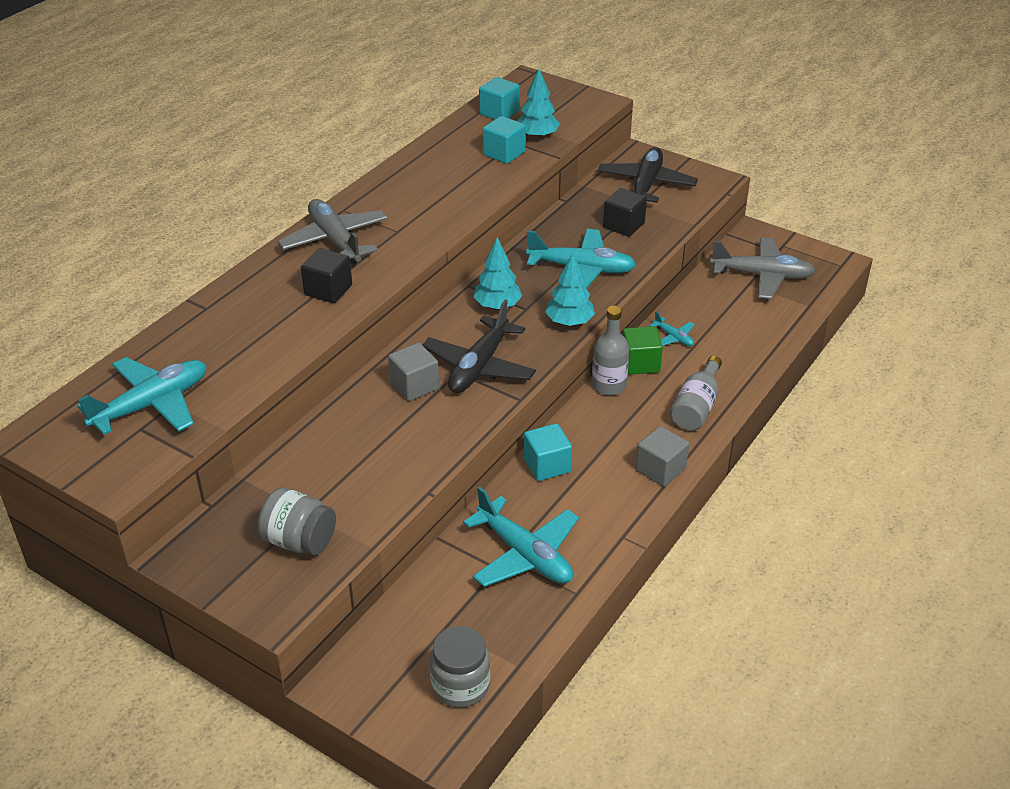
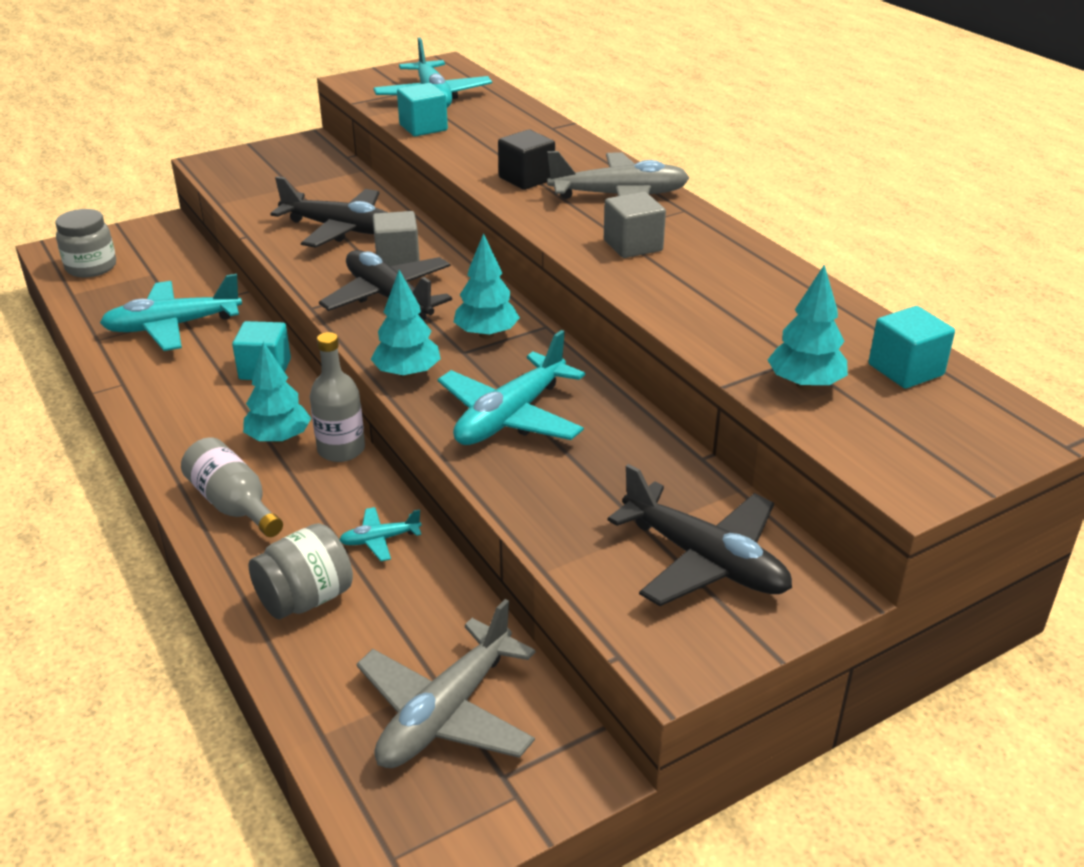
camera: 115 degrees right, 5 degrees down
grey jar [258,488,336,555] -> grey jar moved to [249,523,353,619]
turquoise cube [483,116,526,164] -> turquoise cube moved to [397,83,448,136]
black cube [603,188,647,237] -> none
green cube [623,326,663,375] -> none
grey cube [636,426,689,487] -> grey cube moved to [604,192,666,258]
none -> turquoise tree [243,342,311,443]
none -> black plane [270,176,388,248]

